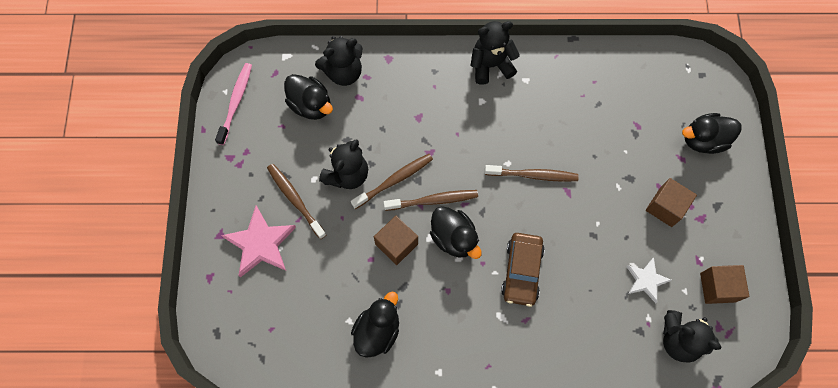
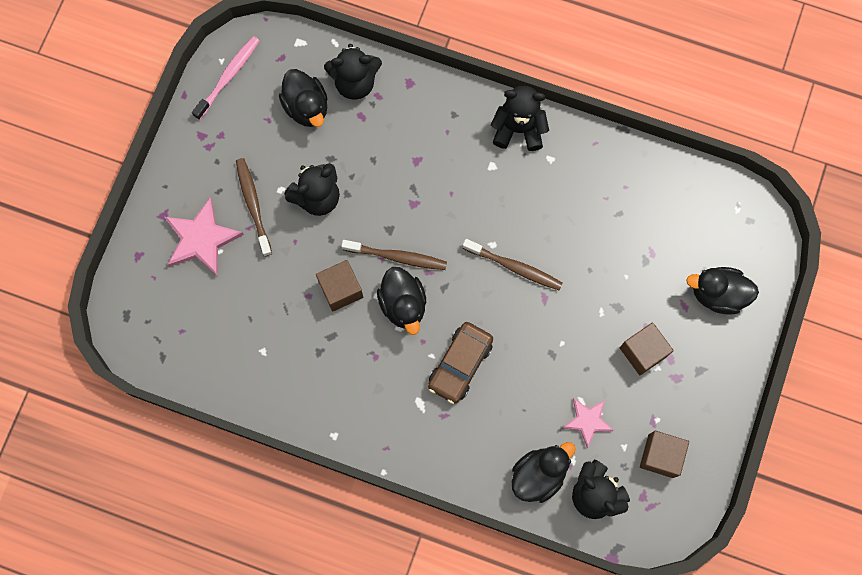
camera: 20 degrees right, 5 degrees up
brown toothbrush [351,154,433,209] -> none
black duck [351,292,399,358] -> black duck moved to [512,442,576,503]
white star [626,257,672,303] -> pink star [563,398,614,448]

